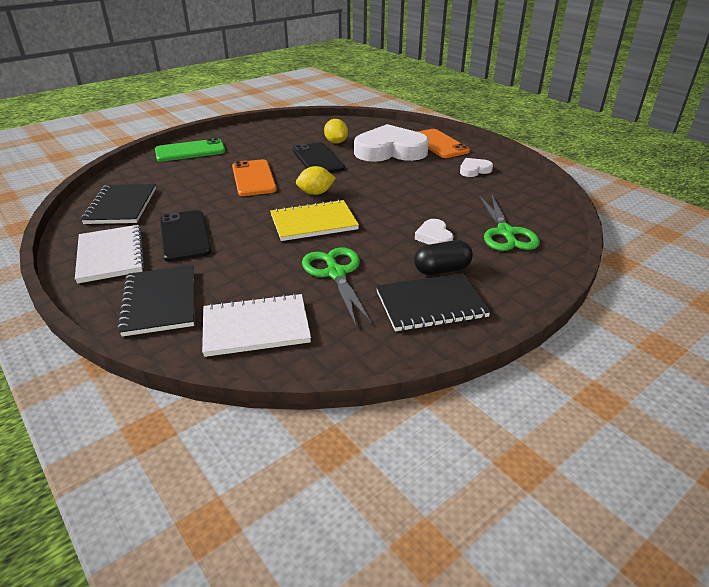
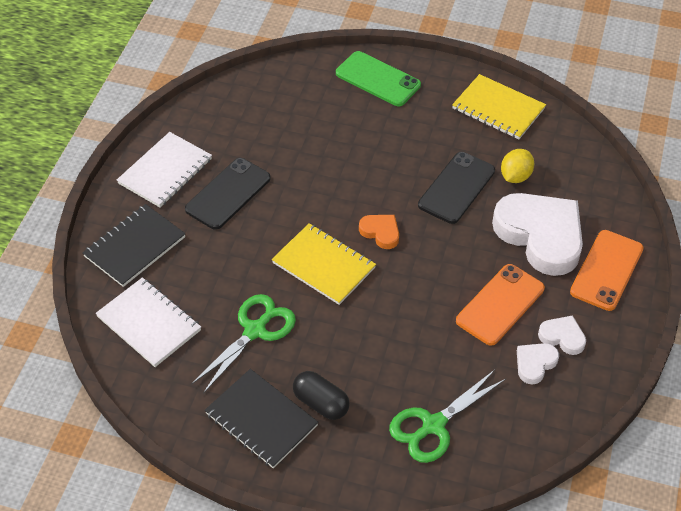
camera: 55 degrees right, 15 degrees up
black notebook [81,184,156,224] -> none
orange phone [232,159,277,196] -> orange phone moved to [456,264,545,346]
yellow lemon [296,166,336,195] -> orange heart [359,215,399,249]
white heart [415,219,453,245] -> white heart moved to [517,343,559,385]
none -> yellow notebook [452,74,546,139]

